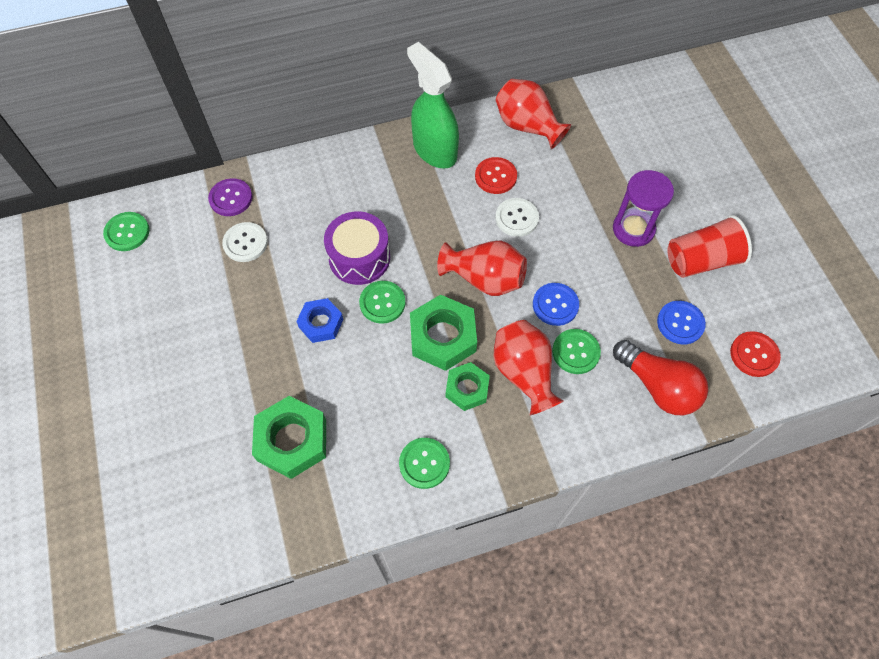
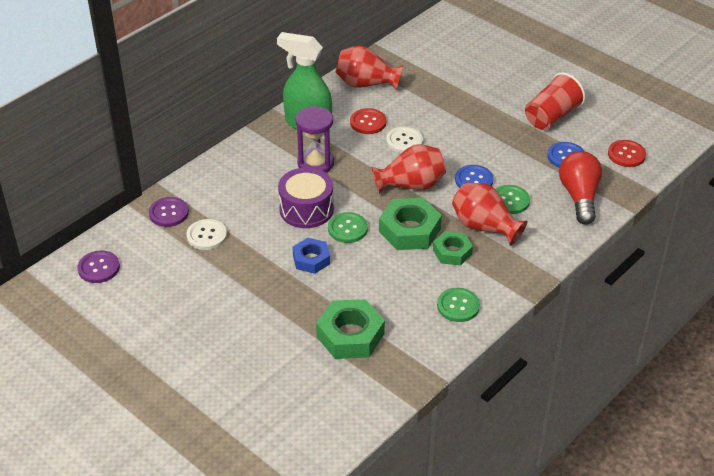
camera: 30 degrees left, 20 degrees down
green button [103,212,150,251] -> purple button [78,250,120,283]
purple hourglass [613,170,674,247] -> purple hourglass moved to [296,106,334,173]
red light bulb [613,340,708,415] -> red light bulb turned 105 degrees counterclockwise [559,151,602,225]

